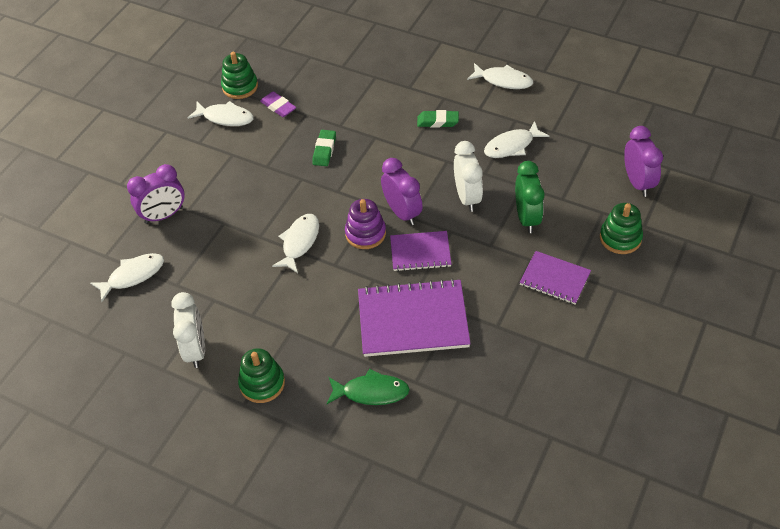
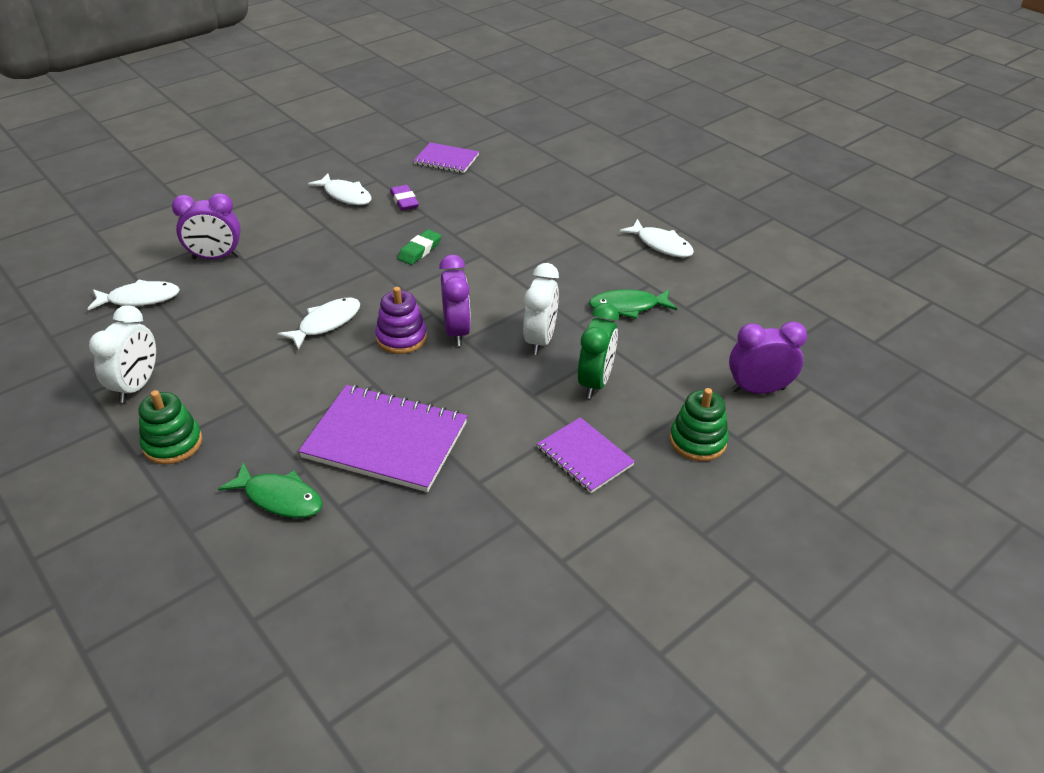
camera: 20 degrees right, 10 degrees down
green stacking toy [221,52,258,99] -> none
purple notebook [390,231,451,272] -> purple notebook moved to [414,142,479,173]
green eraser [417,110,459,128] -> none
white fish [484,121,549,158] -> green fish [589,289,677,319]
purple clock [624,126,663,197] -> purple clock turned 105 degrees counterclockwise [729,321,807,394]

